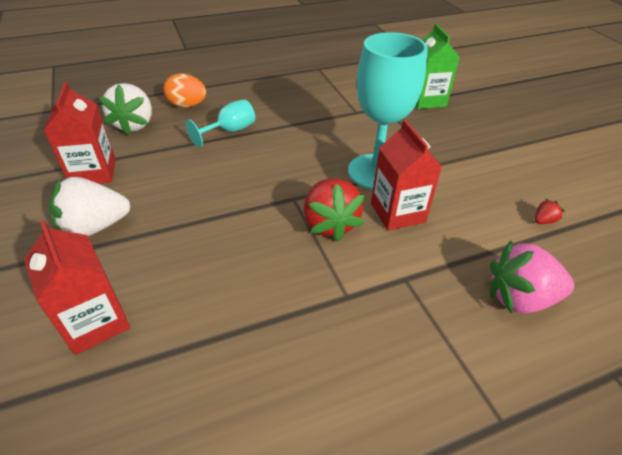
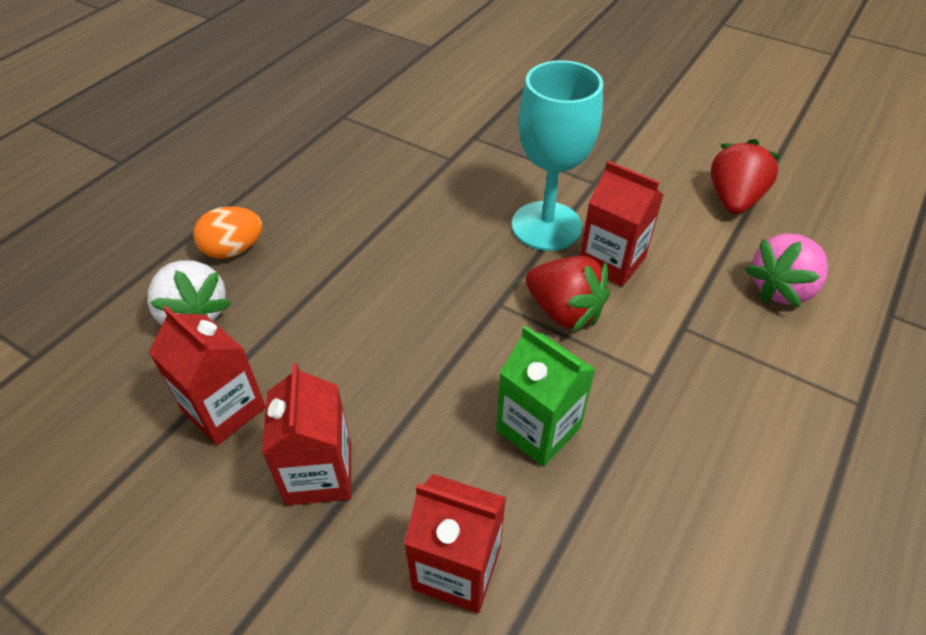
camera: 35 degrees left, 5 degrees up
white strawberry [49,177,130,236] -> red carton [262,363,351,506]
turquoise goblet [186,99,255,148] -> none
green carton [416,24,460,109] -> green carton moved to [496,326,596,467]
red strawberry [535,199,564,224] -> red strawberry [711,139,781,214], size x2.40

